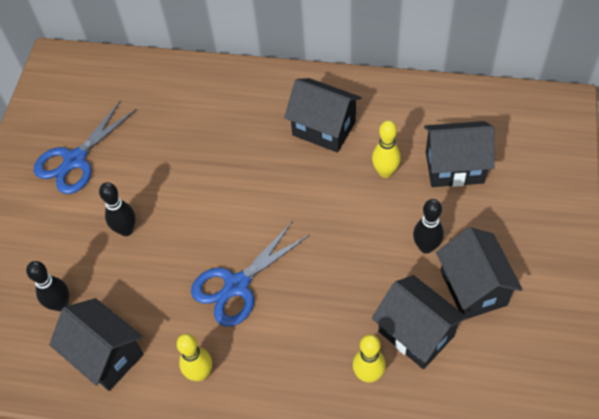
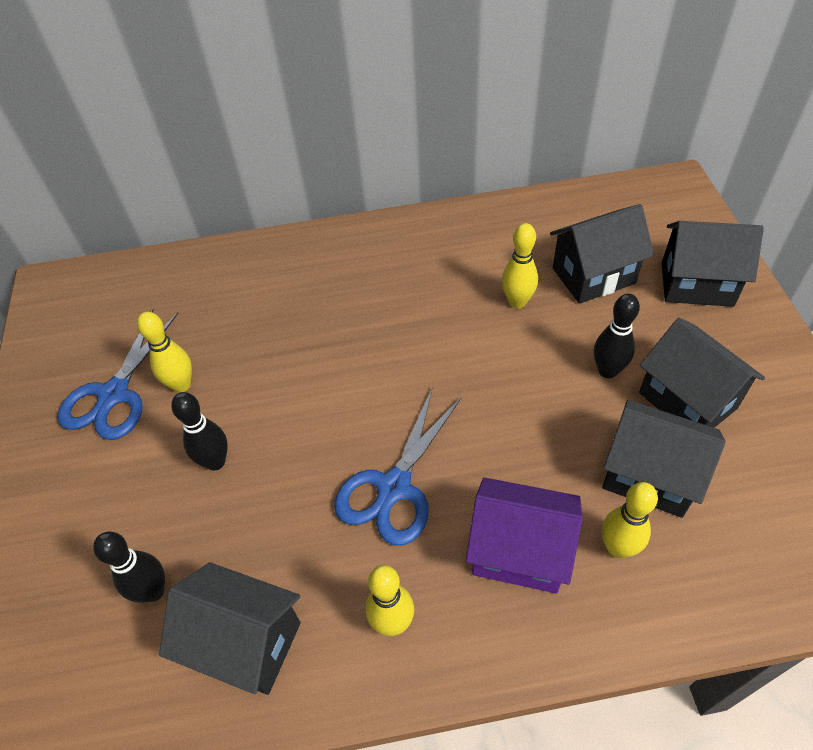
camera: 20 degrees left, 5 degrees down
black house [284,78,362,153] -> black house moved to [662,221,764,307]
none -> yellow bowling pin [137,312,192,392]
none -> purple house [466,477,583,593]

